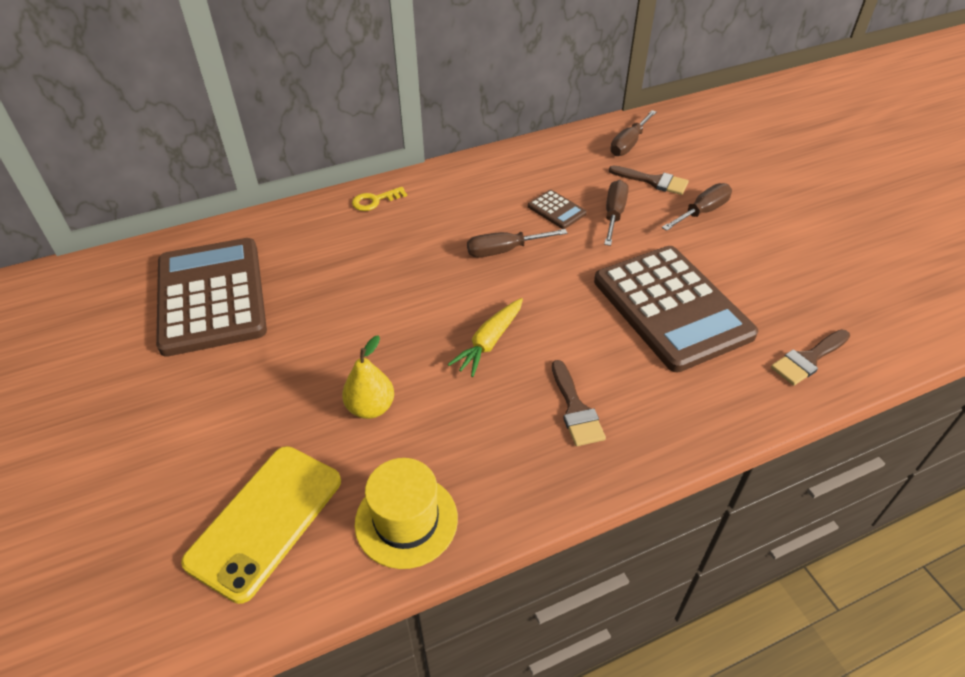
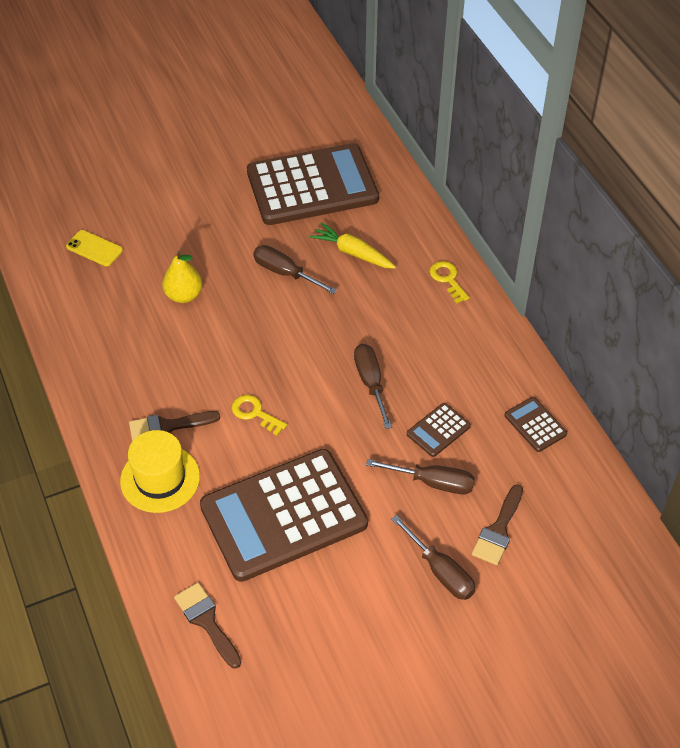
camera: 90 degrees right, 5 degrees up
yellow phone [181,446,341,604] -> yellow phone [66,230,123,266], size x0.50
yellow hat [355,458,458,569] -> yellow hat moved to [120,430,200,513]
yellow carrot [448,298,523,377] -> yellow carrot moved to [309,222,396,269]
brown screwdriver [610,110,656,156] -> brown screwdriver moved to [253,245,337,294]
none -> yellow key [232,395,287,435]
none -> brown calculator [504,397,567,452]

